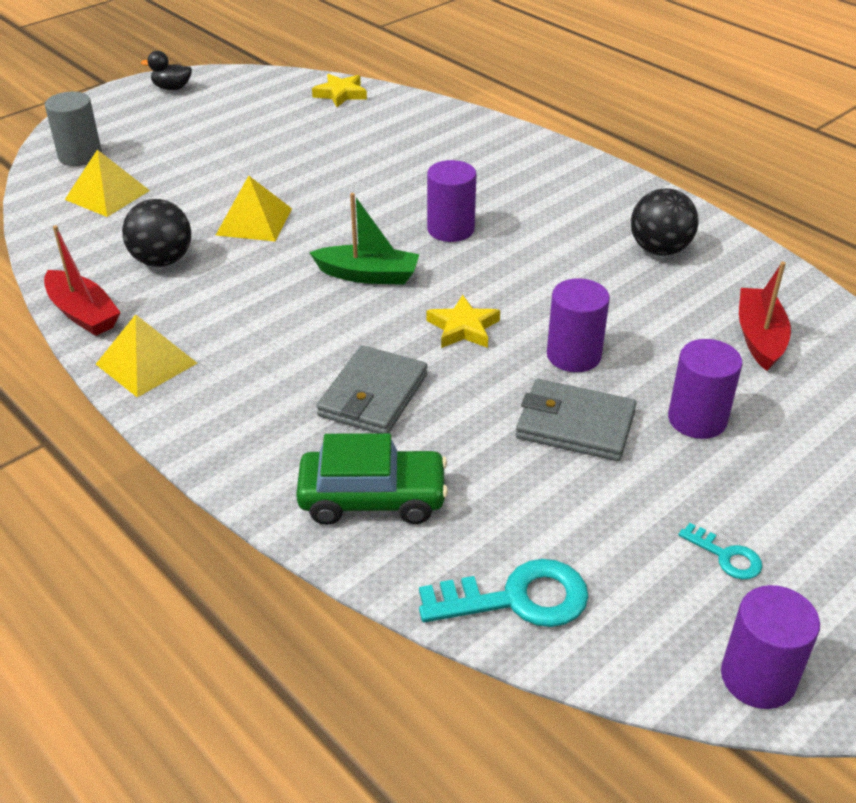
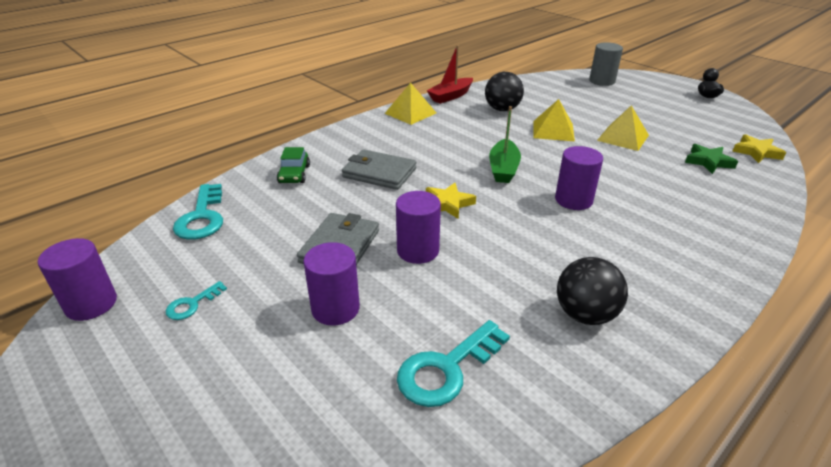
camera: 90 degrees right, 5 degrees down
yellow pyramid [65,150,150,217] -> yellow pyramid moved to [597,105,649,151]
green car [296,433,448,525] -> green car [277,147,310,183], size x0.64
red boat [739,261,791,371] -> turquoise key [397,320,510,407]
none -> green star [685,144,738,174]

